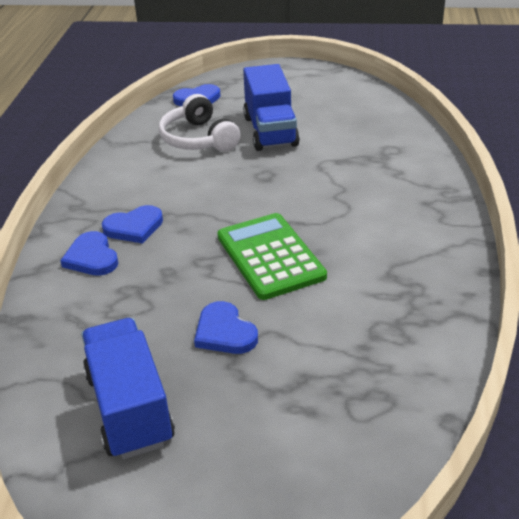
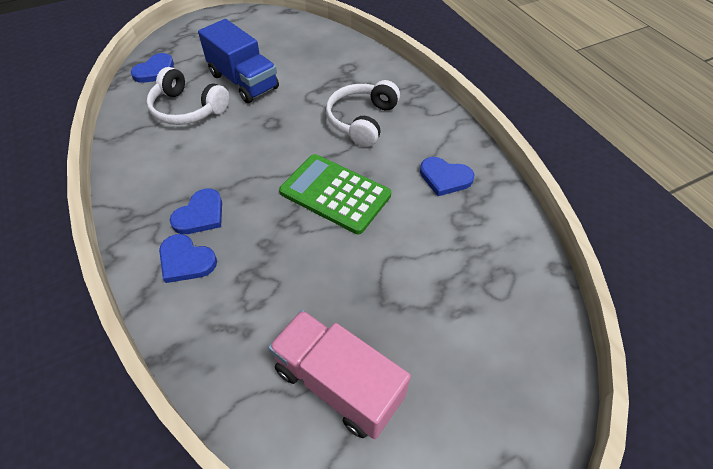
camera: 35 degrees left, 15 degrees up
blue truck [81,318,175,459] -> pink truck [268,310,411,439]
blue heart [194,301,258,354] -> blue heart moved to [420,157,474,196]
none -> white headphones [326,80,400,147]

